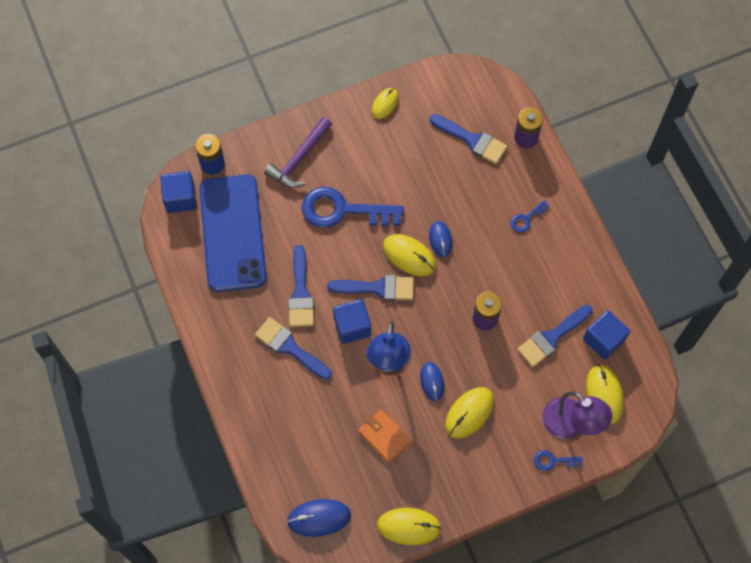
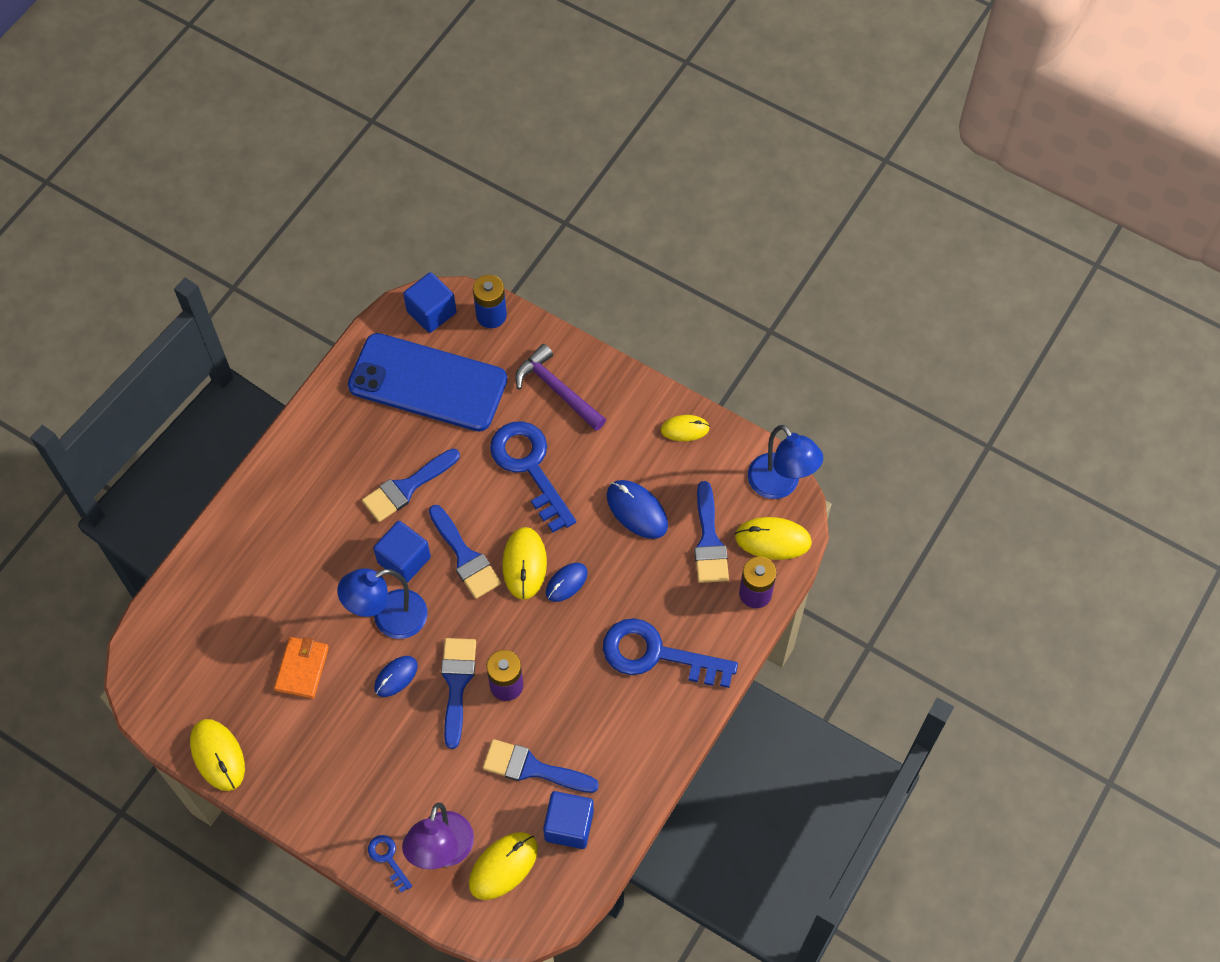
camera: 55 degrees right, 5 degrees down
blue phone [199,174,267,292] -> blue phone turned 60 degrees clockwise [348,333,507,431]
blue brush [255,317,332,380] -> blue brush moved to [441,638,476,749]
purple hammer [264,117,332,188] -> purple hammer turned 45 degrees clockwise [515,344,606,431]
blue mouse [287,499,351,537] -> blue mouse moved to [607,480,668,539]
yellow mouse [445,387,494,439] -> yellow mouse moved to [735,517,812,560]
blue key [510,200,550,232] -> blue key [603,618,738,688], size x2.25
none -> blue lamp [748,425,823,499]

